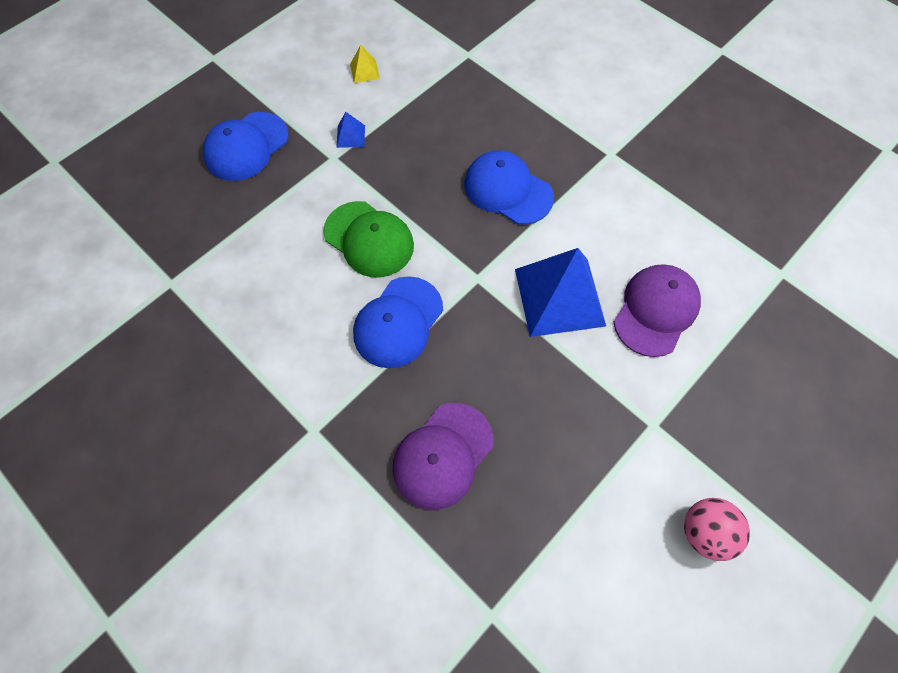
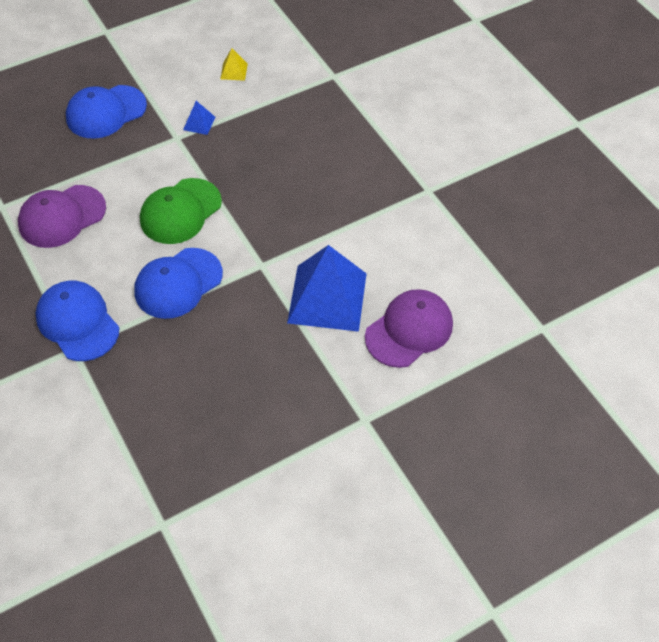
camera: 15 degrees right, 10 degrees down
green cap [323,201,414,278] -> green cap turned 75 degrees clockwise [140,178,222,244]
purple cap [392,403,494,510] -> purple cap moved to [18,185,106,248]
blue cap [464,150,554,225] -> blue cap moved to [35,281,119,361]
pink ball [684,498,750,561] -> none

